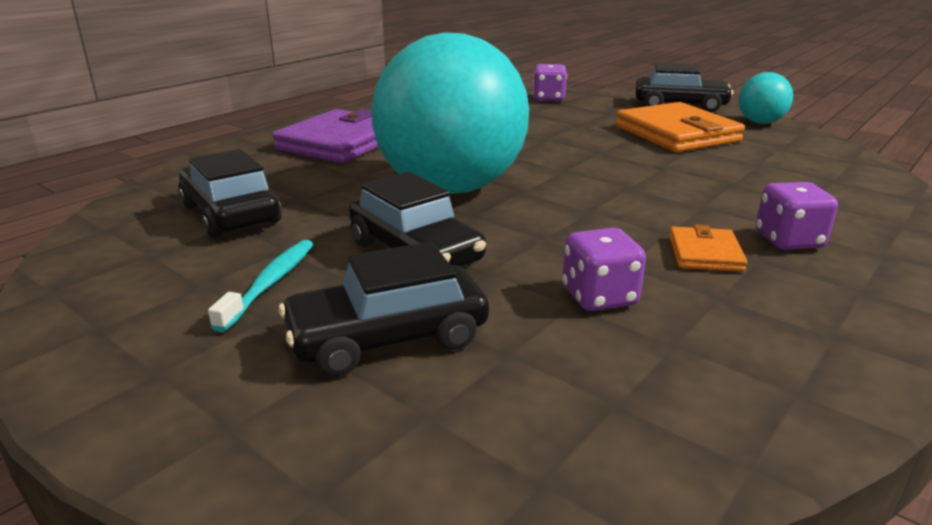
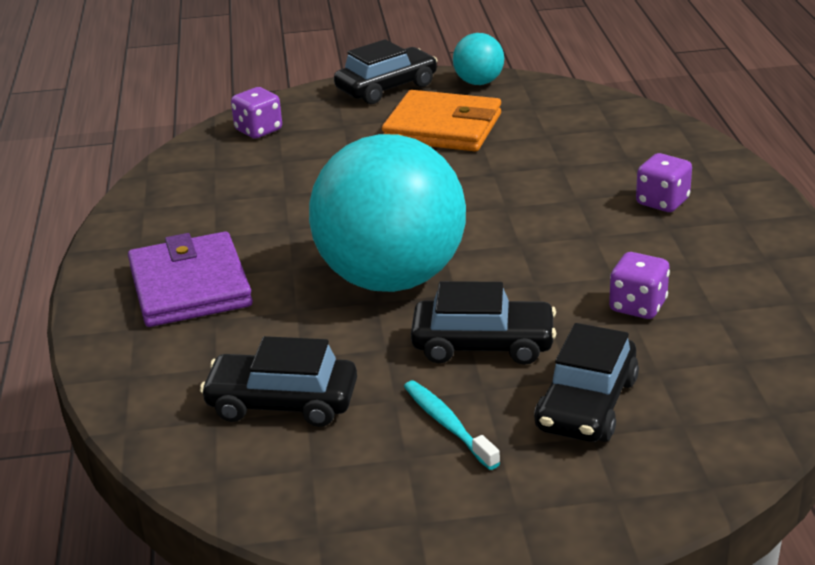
camera: 45 degrees left, 5 degrees up
orange wallet [669,225,747,272] -> none

